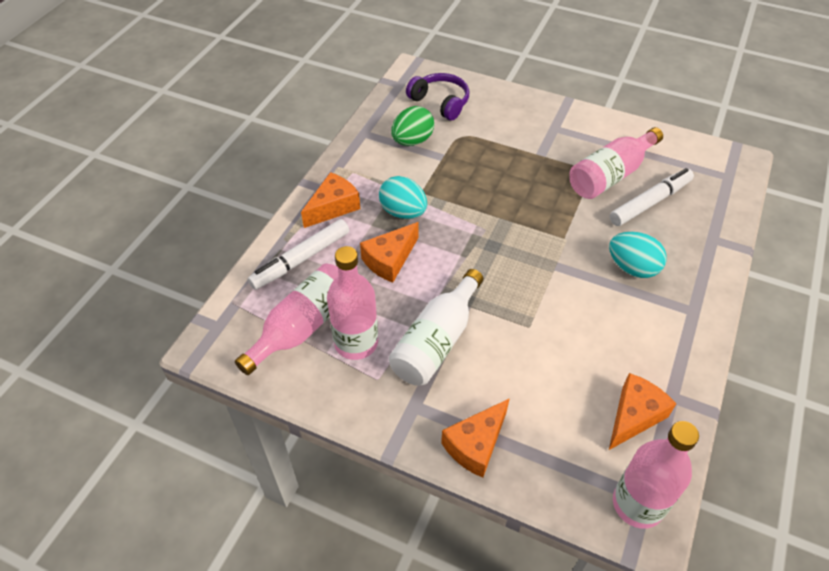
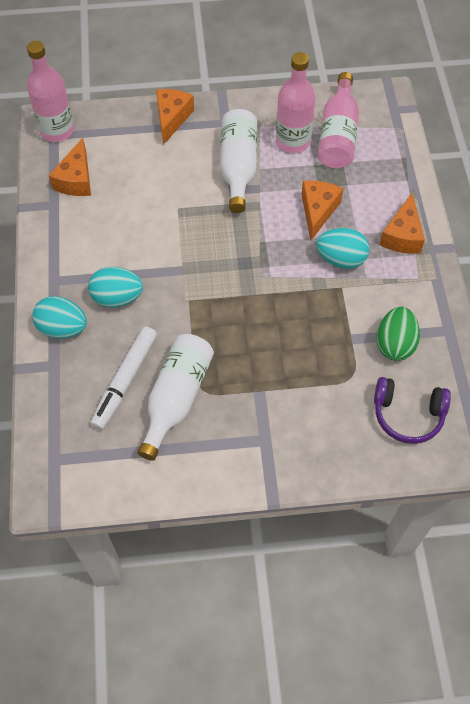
camera: 150 degrees right, 10 degrees up
white marker [247,219,349,290] -> none
pink bottle [569,127,663,199] -> white bottle [138,334,214,461]
none -> turquoise egg [32,296,87,339]

